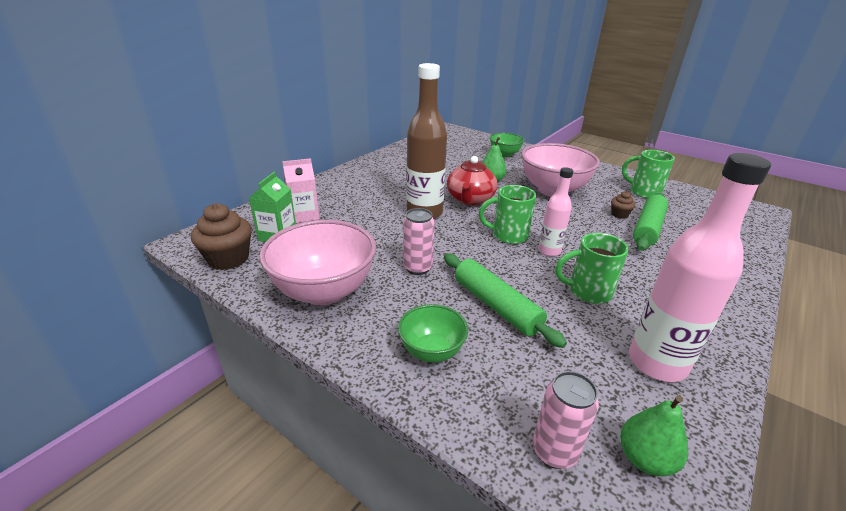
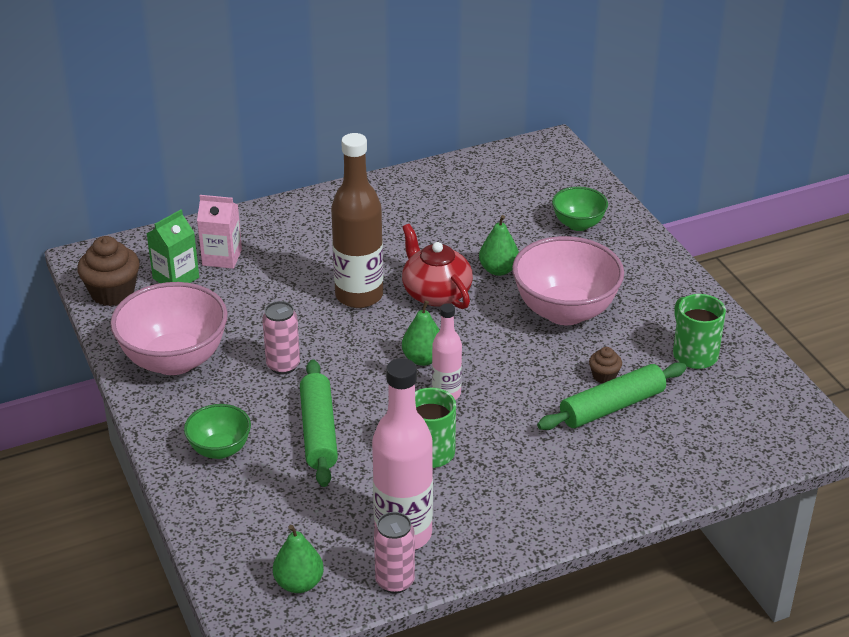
camera: 30 degrees right, 5 degrees up
red teapot [447,156,497,206] -> red teapot turned 105 degrees clockwise [402,224,473,309]
green mug [479,185,536,244] -> green pear [402,300,440,366]
pink can [533,371,599,469] -> pink can moved to [374,512,415,594]

